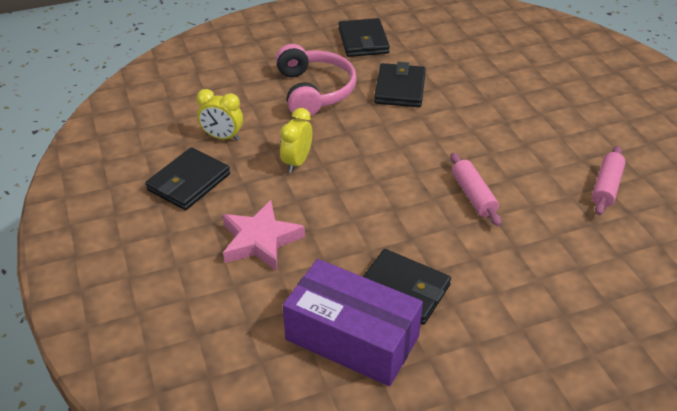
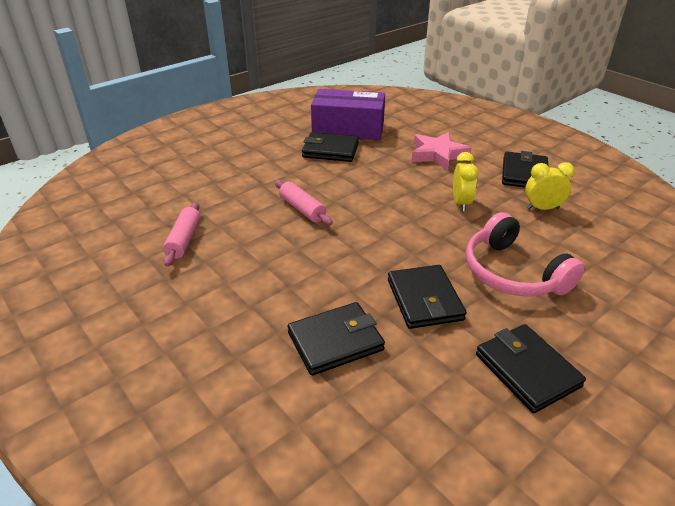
camera: 160 degrees right, 5 degrees down
none -> black wallet [288,302,385,376]

